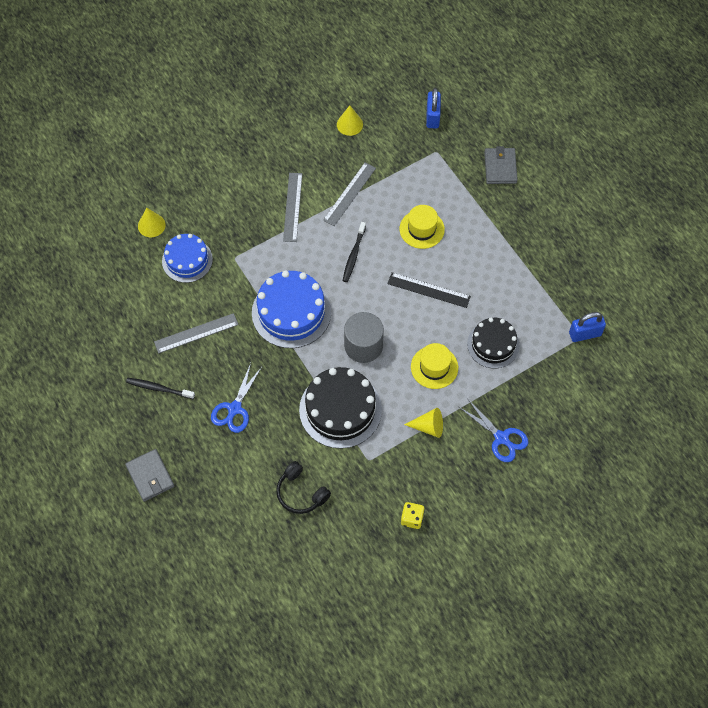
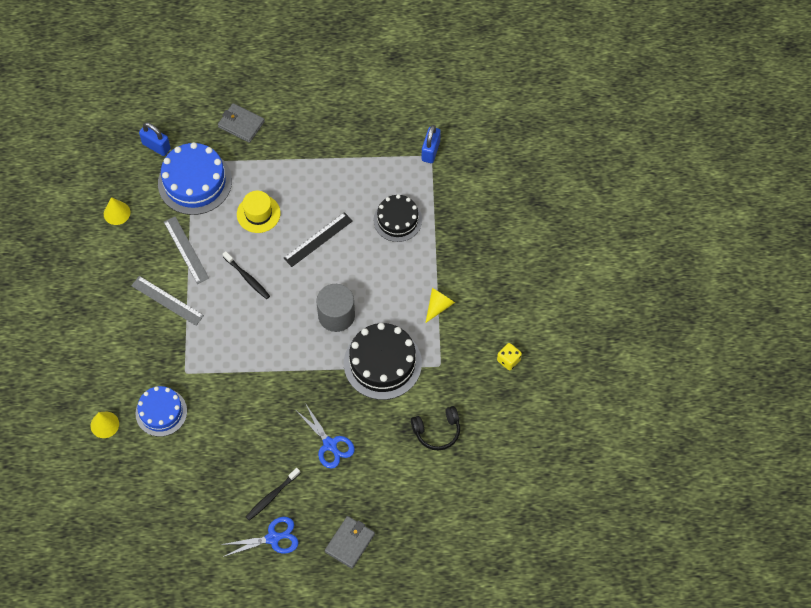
camera: 60 degrees left, 0 degrees up
grey wallet [125,449,174,502] -> grey wallet turned 60 degrees counterclockwise [325,516,375,569]
grey ruler [154,313,238,354] -> none
blue cake [252,270,331,348] -> blue cake moved to [158,142,232,215]
yellow hat [411,343,458,389] -> none
blue scissors [459,398,529,462] -> blue scissors moved to [220,517,299,557]

